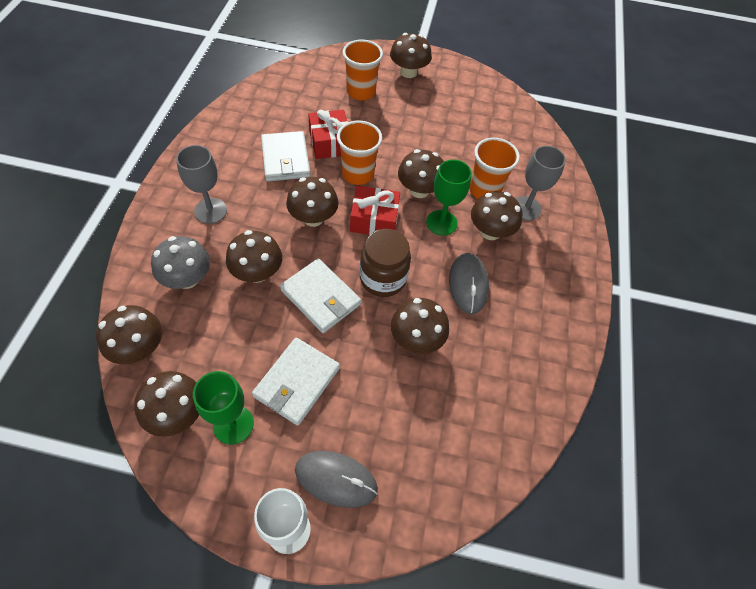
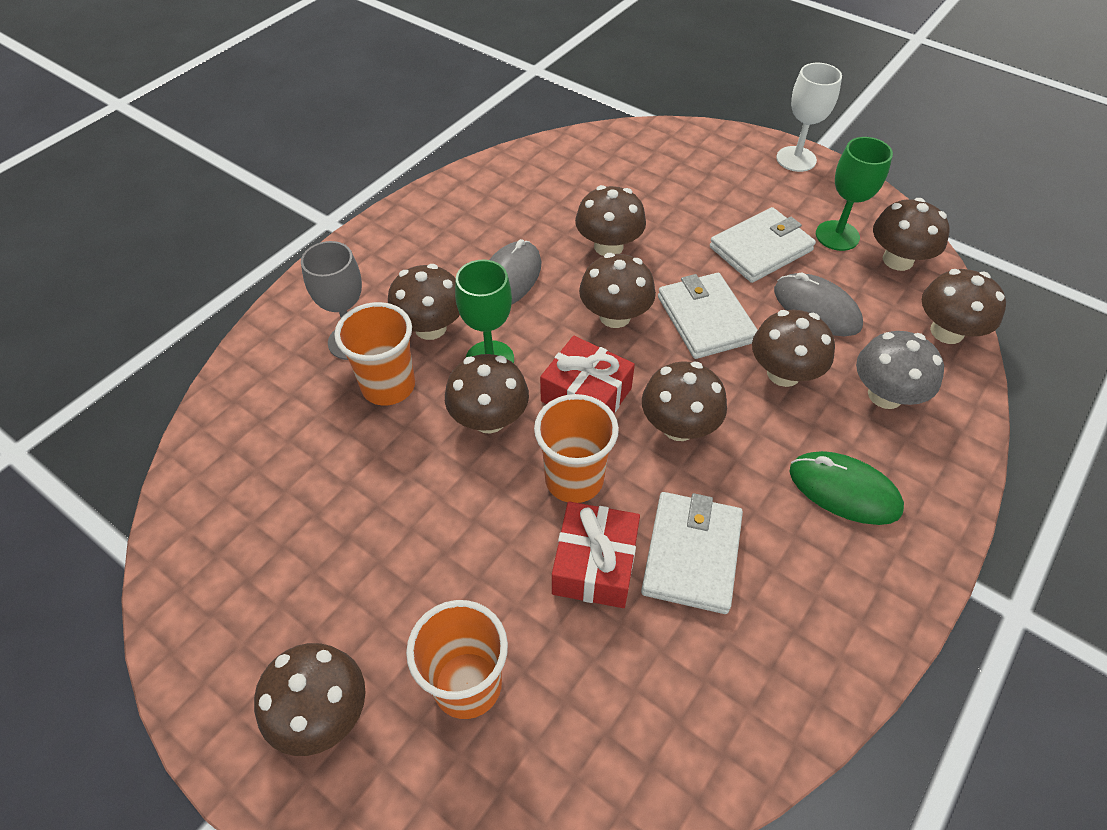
camera: 150 degrees left, 5 degrees down
grey goblet [176,145,227,224] -> green mouse [789,451,904,525]
grey mouse [295,451,378,508] -> grey mouse moved to [774,272,863,337]
brown jar [360,229,411,297] -> brown mushroom [579,253,656,328]

